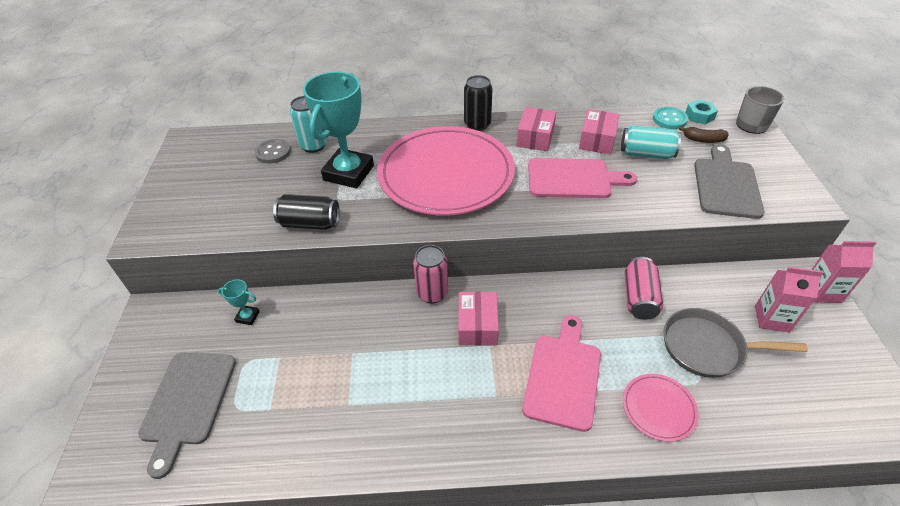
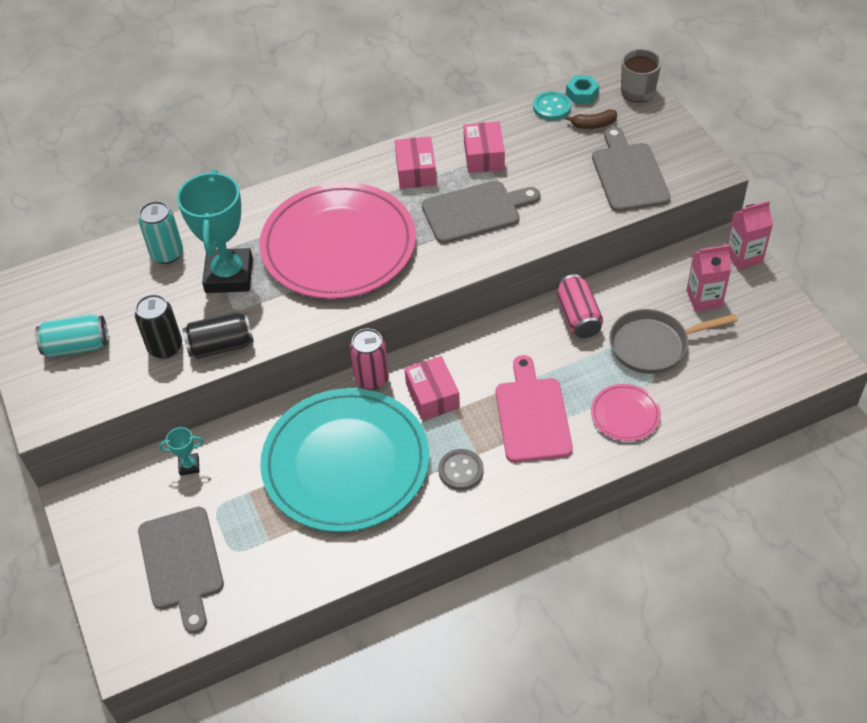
camera: 20 degrees left, 5 degrees up
grey button [255,139,291,164] -> grey button moved to [438,449,484,490]
black can [464,75,493,131] -> black can moved to [135,294,182,359]
pink cutting board [528,158,637,198] -> grey cutting board [422,181,540,244]
turquoise can [621,125,681,159] -> turquoise can moved to [35,314,109,357]
none -> turquoise plate [260,388,429,532]

